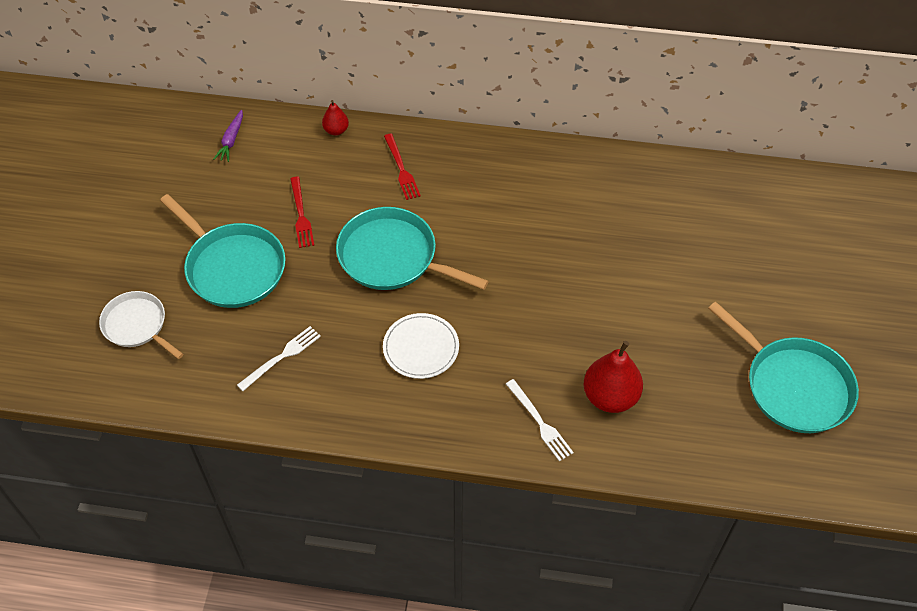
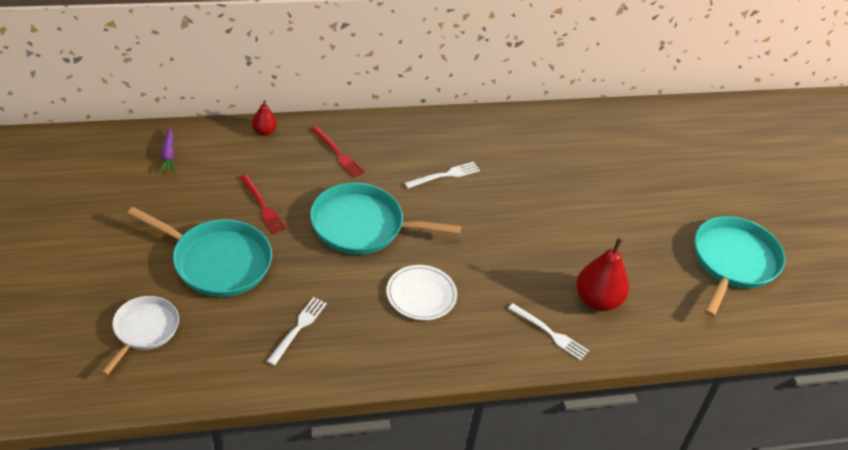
camera: 25 degrees left, 10 degrees down
white pan [99,291,183,359] -> white pan turned 90 degrees clockwise [101,296,179,375]
turquoise pan [708,301,859,433] -> turquoise pan turned 90 degrees counterclockwise [694,216,785,317]
none -> white fork [404,162,480,189]

